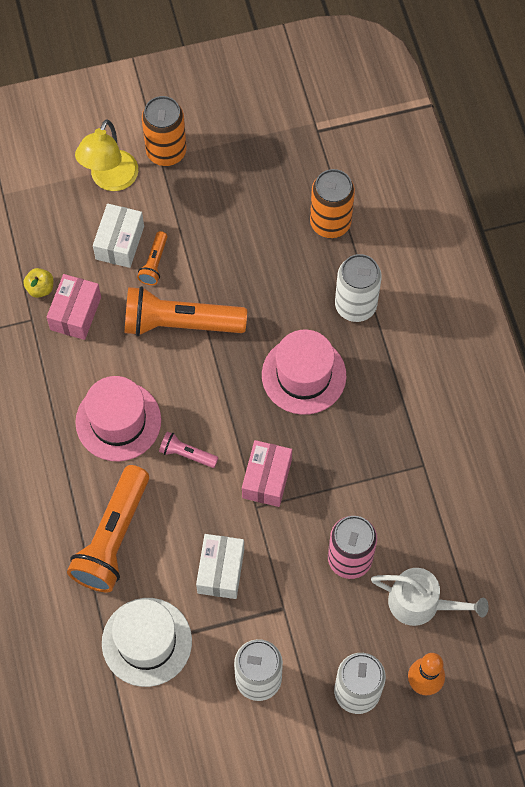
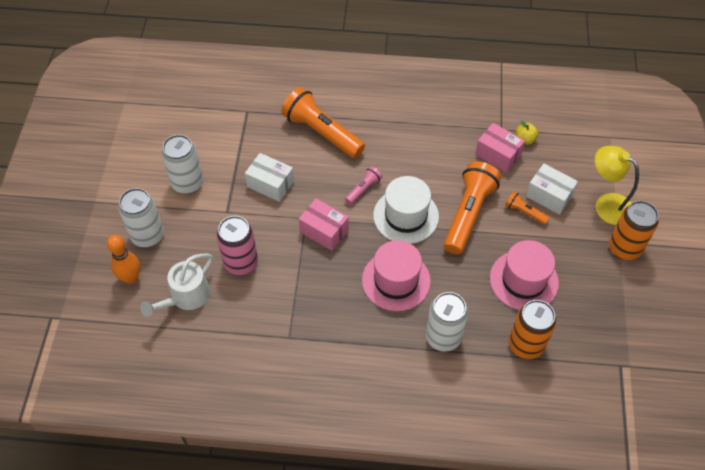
camera: 110 degrees right, 10 degrees down
pink hat [75,376,161,461] -> pink hat moved to [490,240,559,310]
white hat [102,598,192,687] -> white hat moved to [373,176,439,244]

